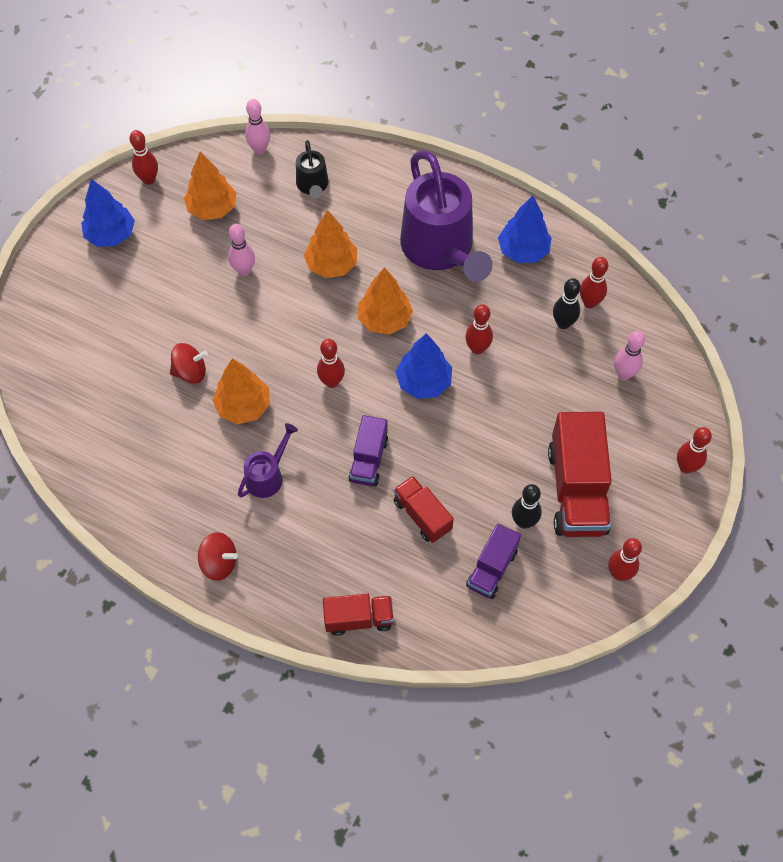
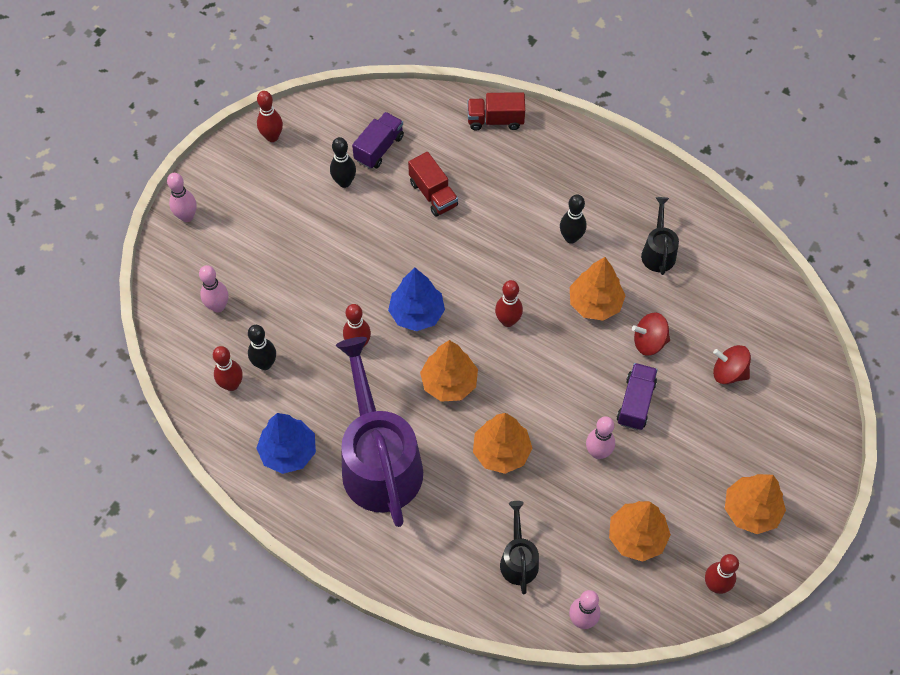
camera: 175 degrees left, 0 degrees up
blue tree [81,179,135,247] -> orange tree [725,474,786,534]
red spinning top [198,532,238,581] -> red spinning top moved to [713,345,751,384]
purple watering can [238,423,298,498] -> black bowling pin [560,194,587,244]
purple truck [348,415,388,486] -> purple truck moved to [617,363,658,430]
red truck [548,412,612,537] -> none
red bowling pin [677,427,712,474] -> pink bowling pin [167,173,197,222]
none -> black watering can [641,197,679,275]

